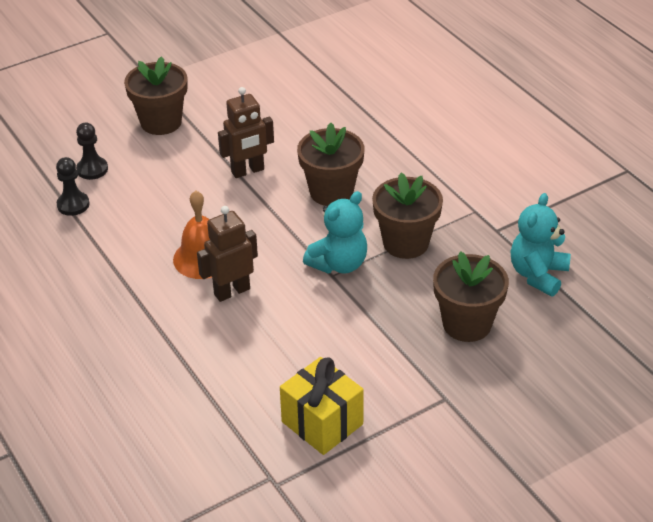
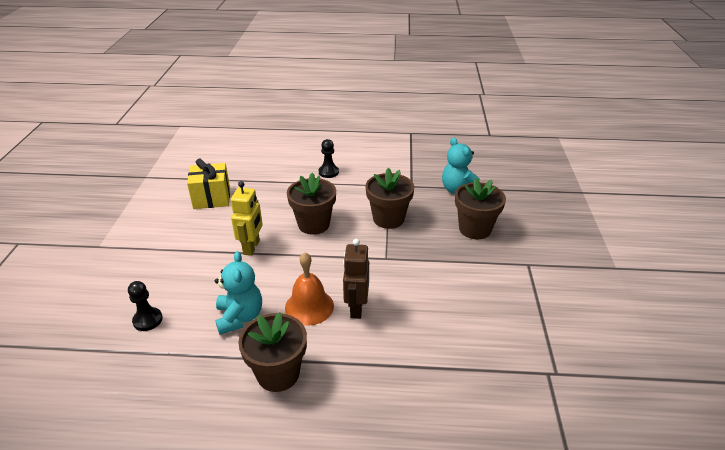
camera: 55 degrees left, 5 degrees down
black pawn [56,157,89,216] -> black pawn moved to [319,139,339,178]
brown flower pot [124,56,188,135] -> brown flower pot moved to [238,312,307,392]
brown robot [218,87,274,178] -> yellow robot [231,181,263,256]
yellow gift [280,357,364,455] -> yellow gift moved to [187,159,230,209]
turquoise teddy bear [303,191,367,274] -> turquoise teddy bear moved to [215,251,262,335]

